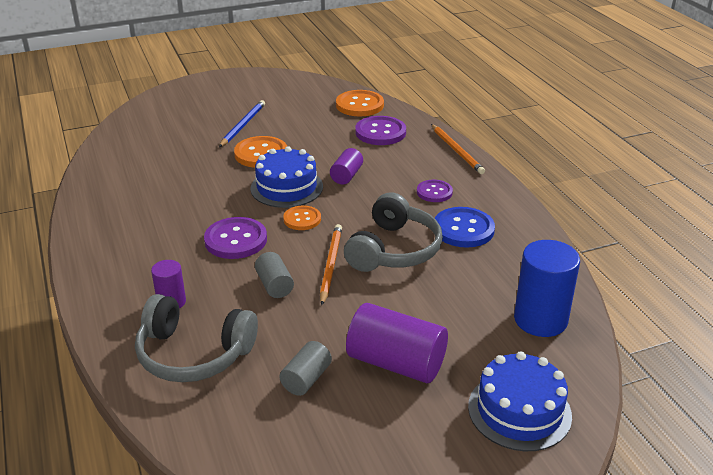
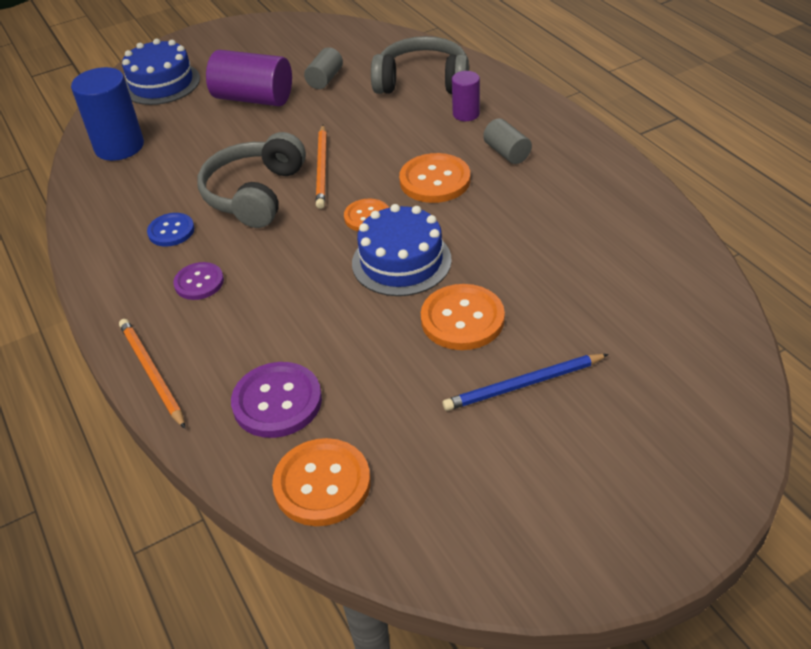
camera: 175 degrees right, 10 degrees up
purple button [204,217,267,259] -> orange button [399,153,470,203]
blue pencil [219,100,265,147] -> blue pencil turned 60 degrees clockwise [442,354,609,411]
grey cylinder [255,252,294,298] -> grey cylinder moved to [483,118,532,164]
purple cylinder [330,148,363,185] -> none
blue button [435,207,495,248] -> blue button [147,213,194,247], size x0.63

